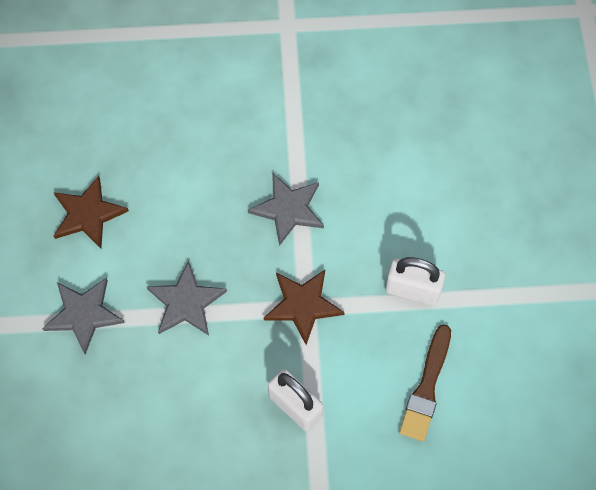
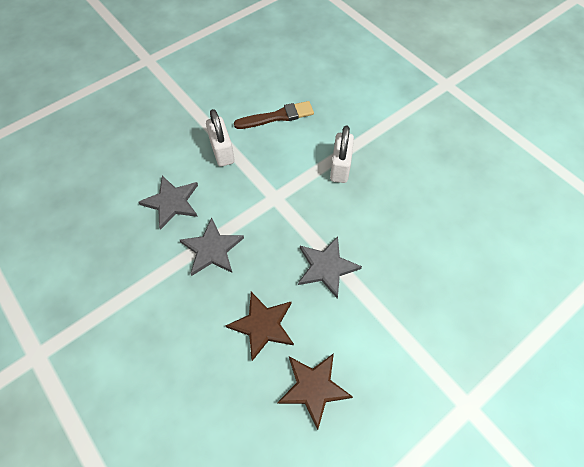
camera: 125 degrees left, 5 degrees down
grey star [42,278,125,354] -> grey star moved to [138,176,198,230]
brown star [264,270,345,345] -> brown star moved to [225,292,294,361]

